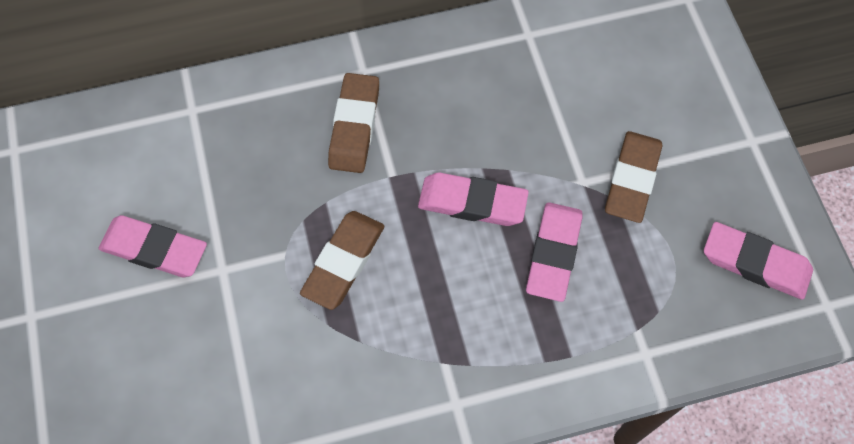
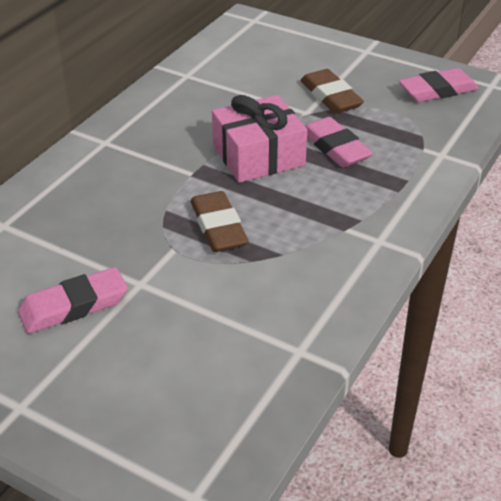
camera: 45 degrees left, 25 degrees down
brown eraser [328,73,379,173] -> none
pink eraser [418,173,529,226] -> pink gift [212,95,307,183]

